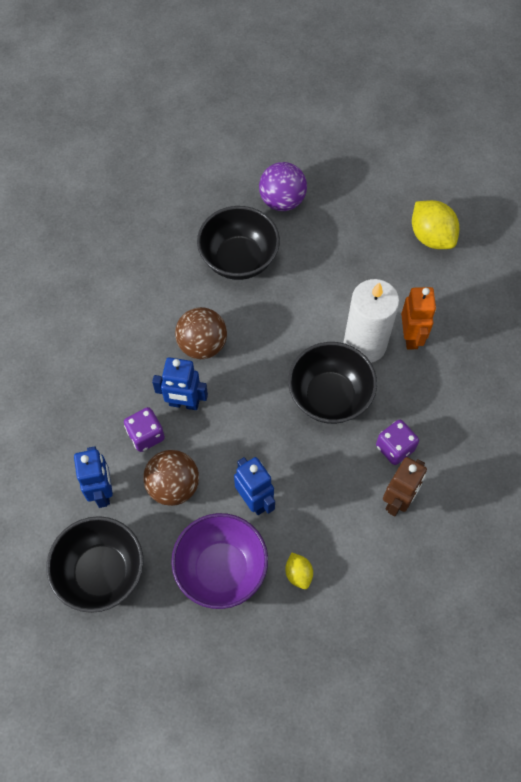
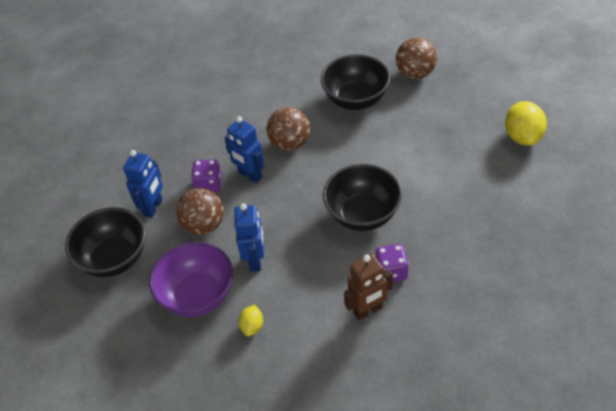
camera: 35 degrees right, 15 degrees down
purple ball [259,162,307,211] -> brown ball [396,37,437,79]
white candle [344,279,399,363] -> none
orange robot [401,287,436,350] -> none

